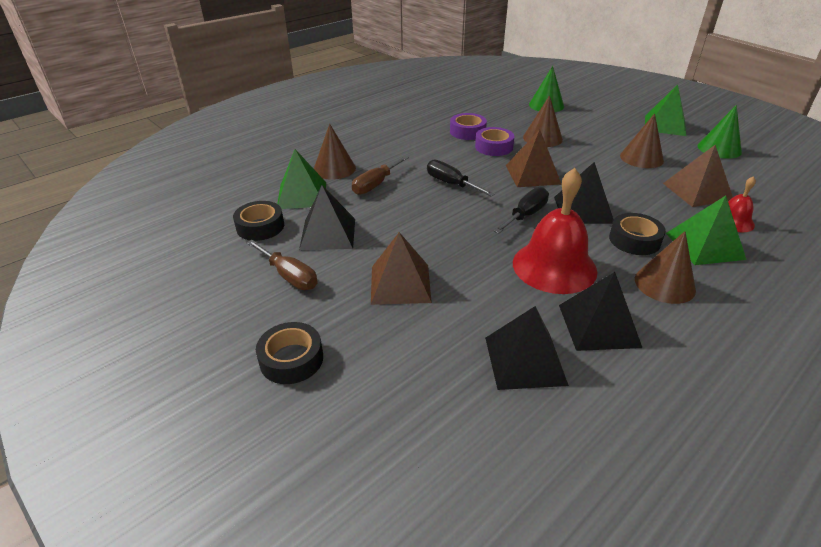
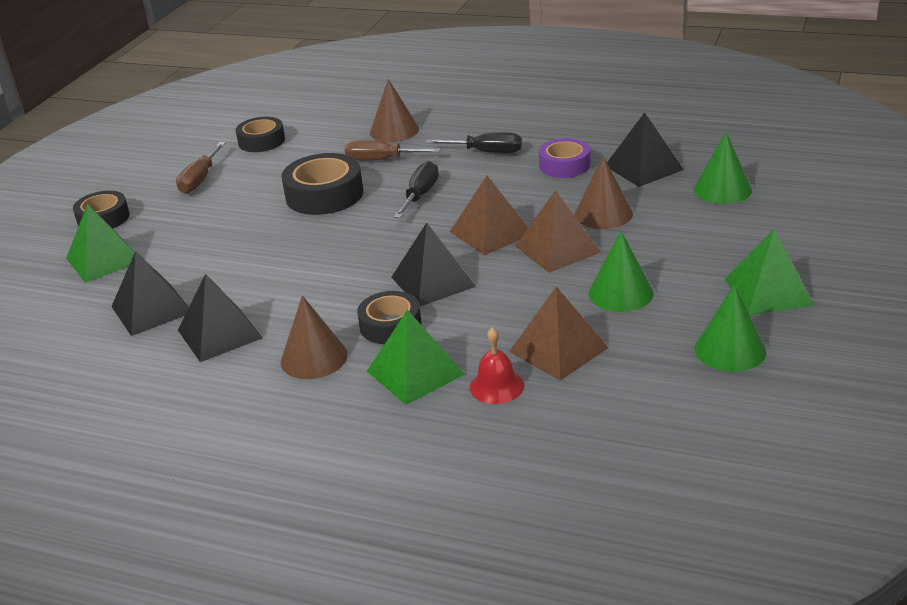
camera: 65 degrees right, 5 degrees down
green pyramid [277,149,326,209] -> green pyramid moved to [66,204,135,283]
black pyramid [299,185,355,250] -> black pyramid moved to [607,112,684,187]
brown pyramid [371,232,432,305] -> brown pyramid moved to [515,190,601,273]
purple tape [475,127,514,156] -> none
black screwdriver [494,187,549,234] -> black screwdriver moved to [426,132,522,153]
red bell [513,168,597,294] -> none
brown cone [620,113,664,168] -> green cone [588,231,654,312]
none -> black tape [282,153,363,215]

